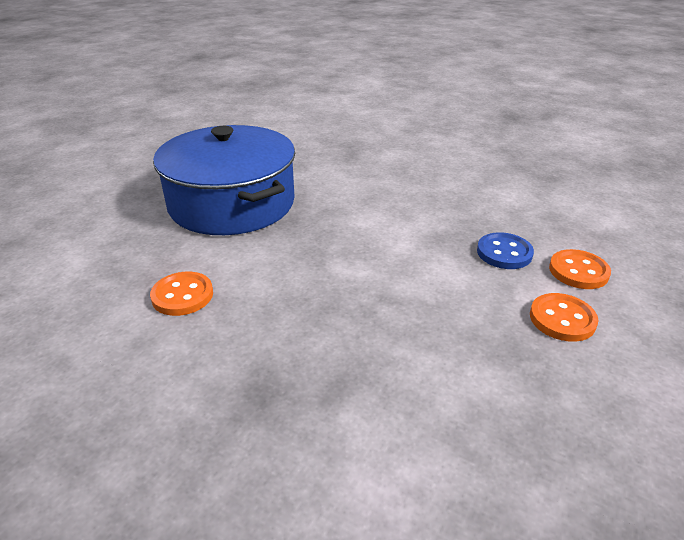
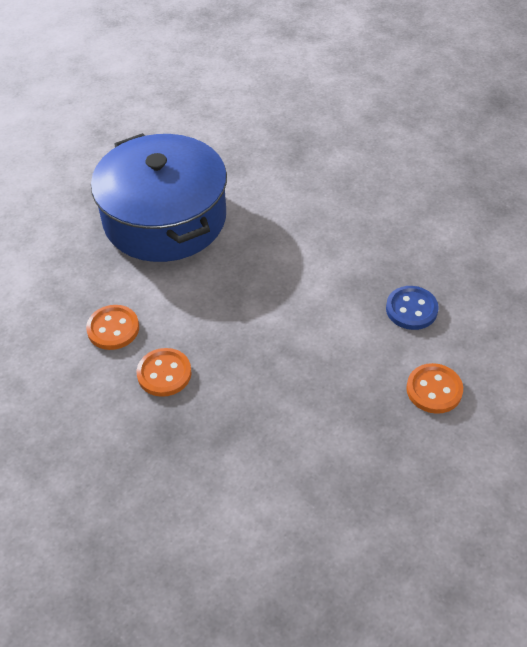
camera: 10 degrees right, 15 degrees up
orange button [549,249,611,289] -> orange button moved to [137,348,192,397]

